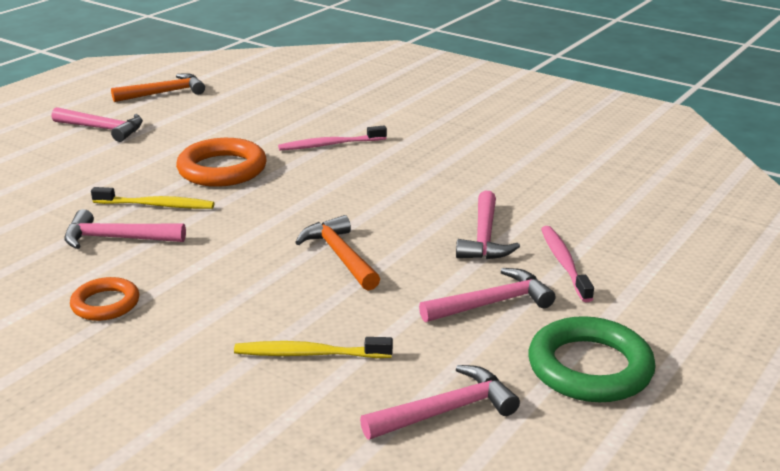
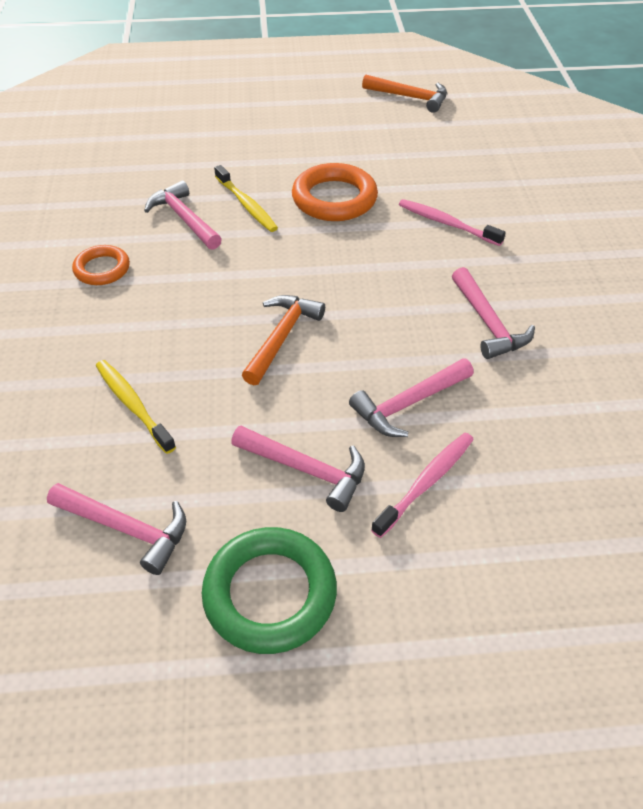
camera: 50 degrees right, 20 degrees up
pink hammer [52,107,143,142] -> pink hammer moved to [452,267,535,359]

